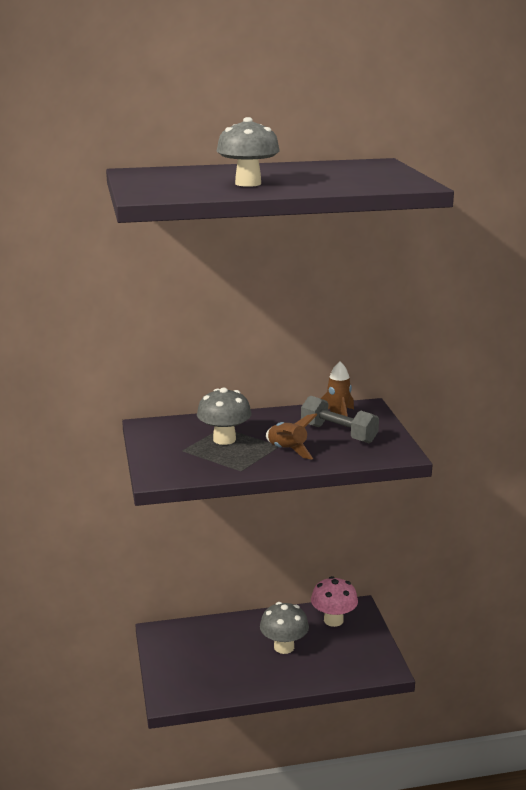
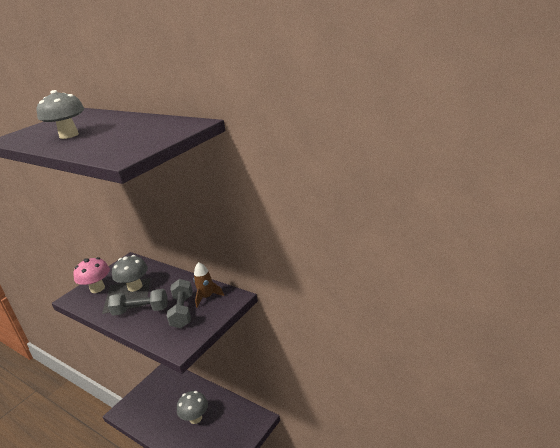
camera: 50 degrees right, 5 degrees up
brown rocket [266,413,317,460] -> grey dumbbell [108,289,168,315]
pink mushroom [311,576,358,627] -> pink mushroom moved to [73,257,110,293]

